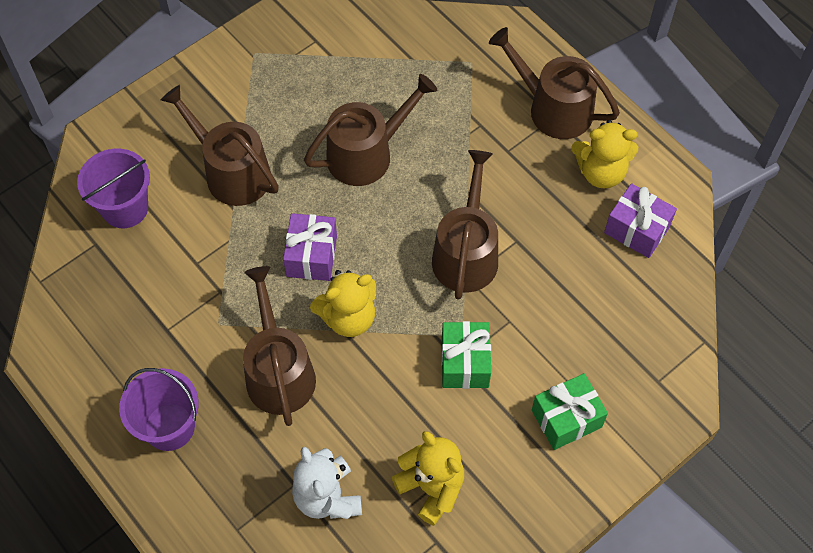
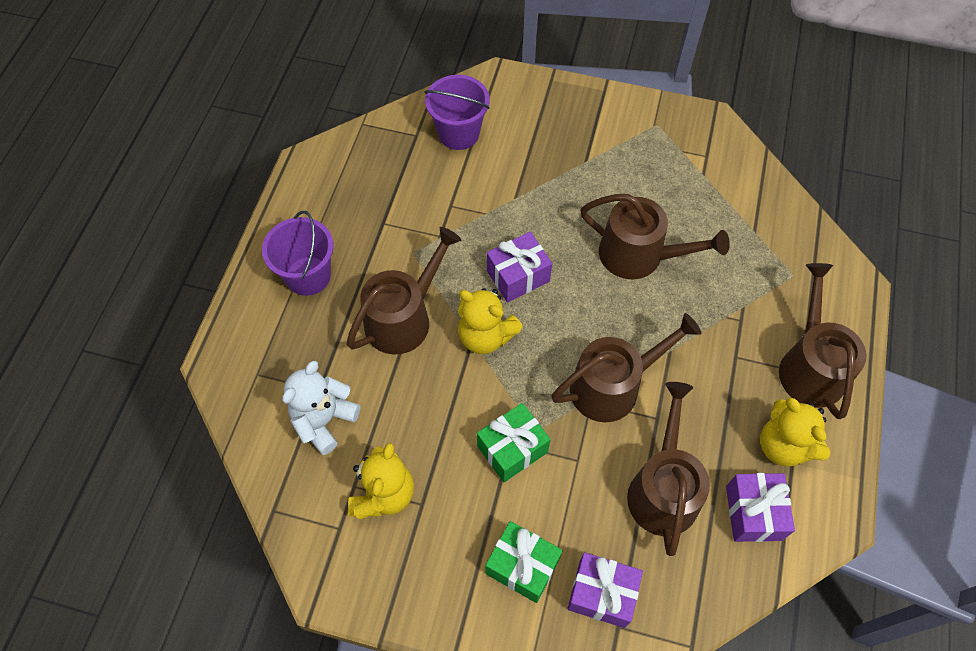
camera: 55 degrees right, 0 degrees up
brown watering can [161,85,279,206] -> brown watering can moved to [627,382,710,556]
none -> purple gift [567,552,643,628]

